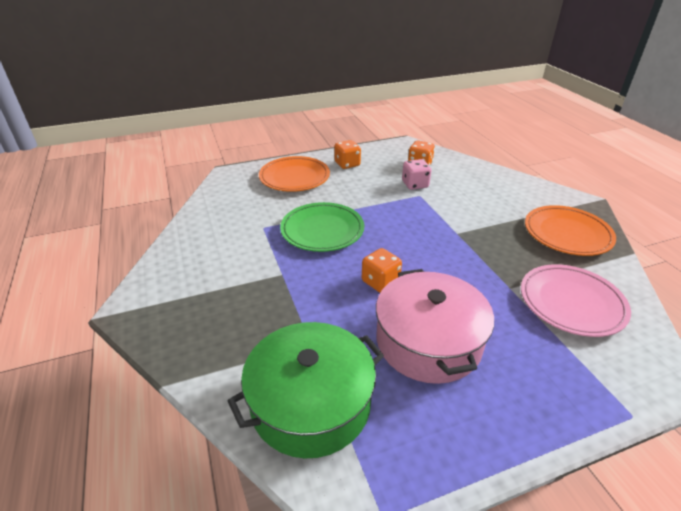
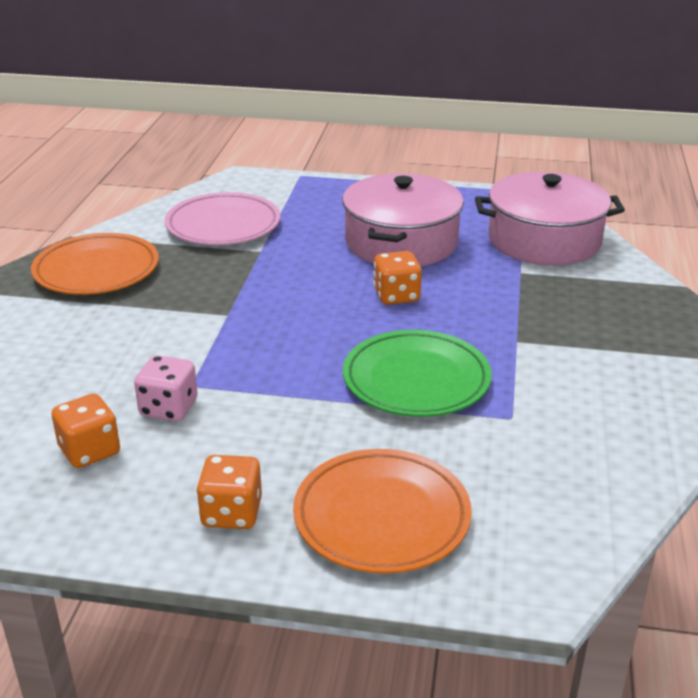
camera: 150 degrees left, 5 degrees down
green pot [228,322,384,459] -> pink pot [475,172,625,266]

